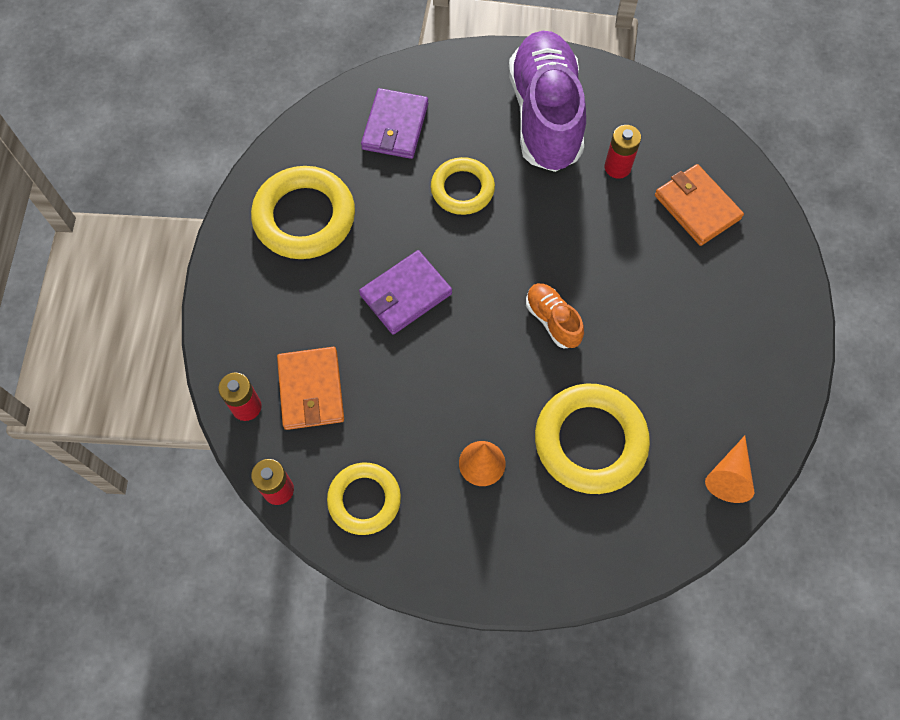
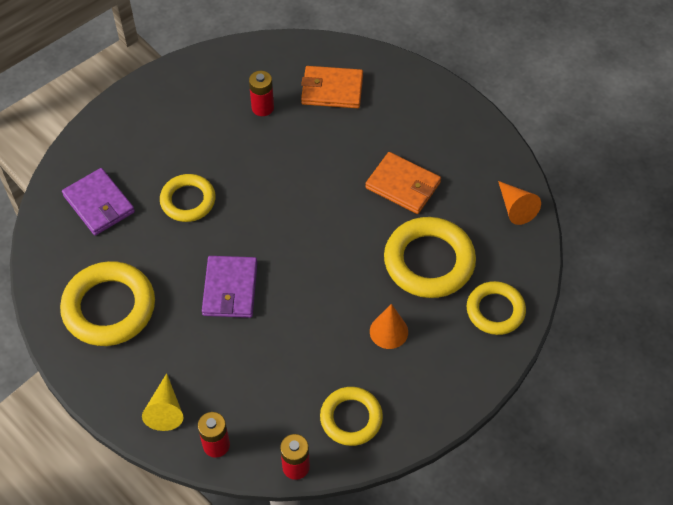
camera: 50 degrees left, 10 degrees down
orange wallet [277,347,344,430] -> orange wallet moved to [365,152,441,214]
purple shoe [509,31,586,172] -> none
orange shoe [526,283,584,349] -> none
none -> yellow cone [142,373,184,431]
none -> yellow ring [467,281,526,335]

